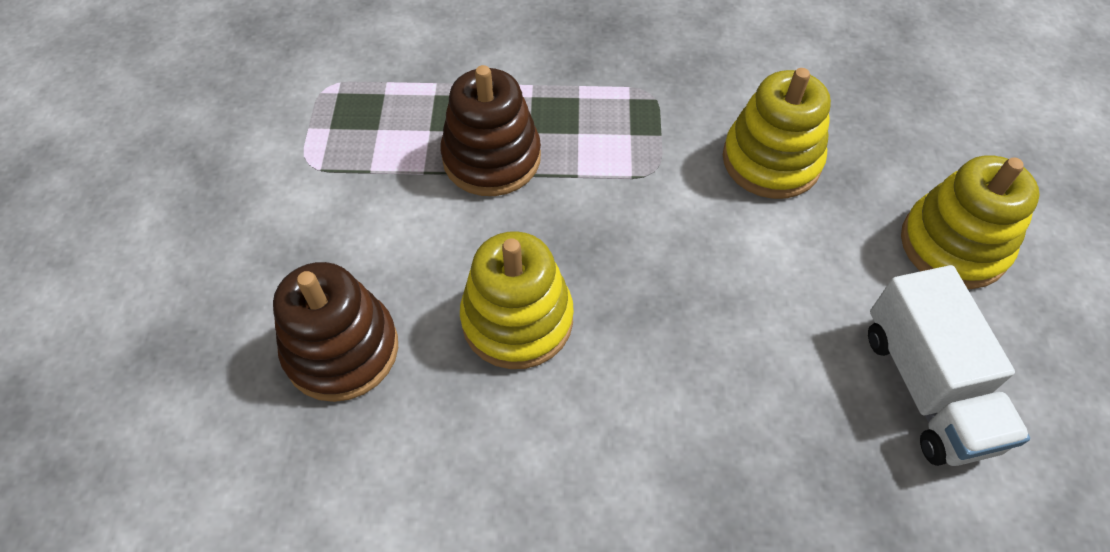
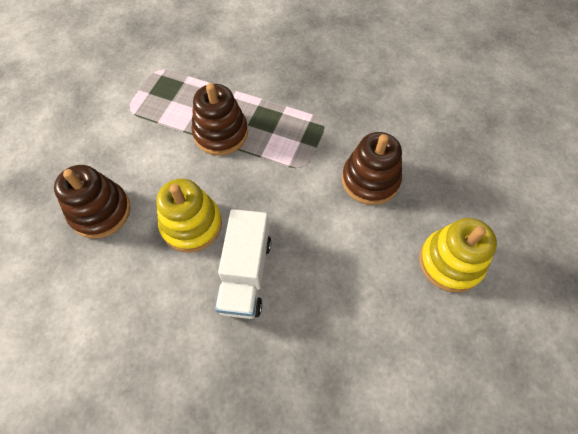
camera: 20 degrees right, 5 degrees up
yellow stacking toy [723,68,831,199] -> brown stacking toy [342,132,402,205]
white truck [868,265,1030,466] -> white truck moved to [215,209,271,319]

